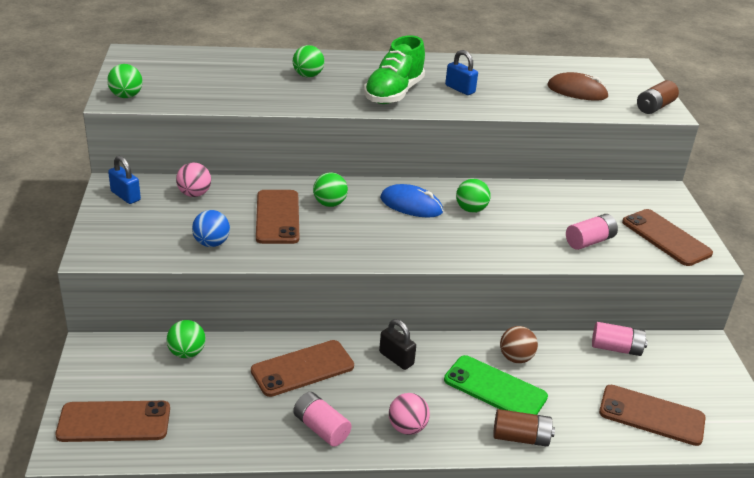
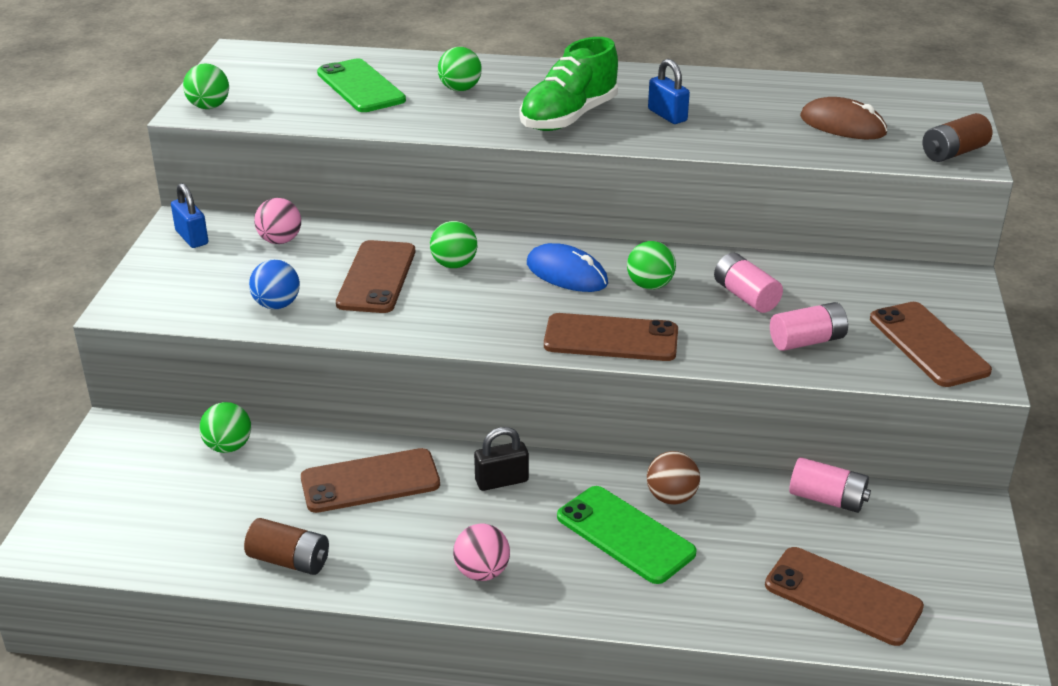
camera: 15 degrees right, 0 degrees up
brown phone [55,401,170,442] -> brown phone moved to [544,313,678,361]
pink battery [293,392,352,447] -> pink battery moved to [714,253,783,313]
black padlock [379,319,416,370] -> black padlock turned 75 degrees counterclockwise [474,427,529,491]
brown battery [493,409,555,447] -> brown battery moved to [244,518,329,575]
none -> green phone [317,58,406,112]

